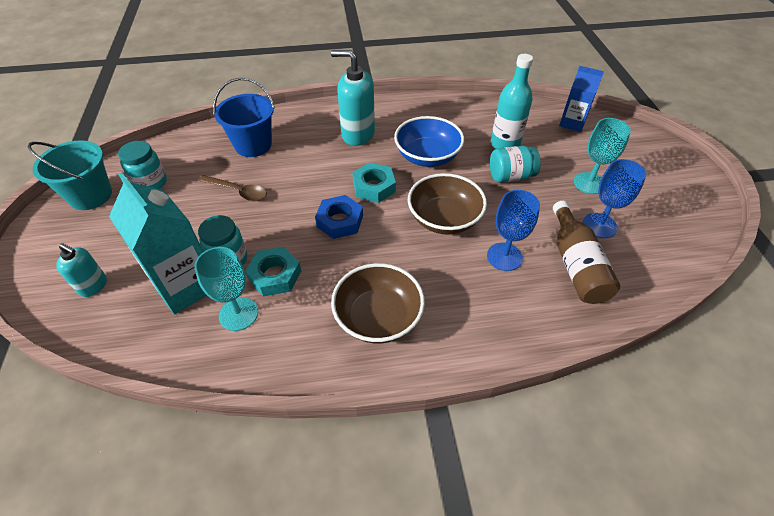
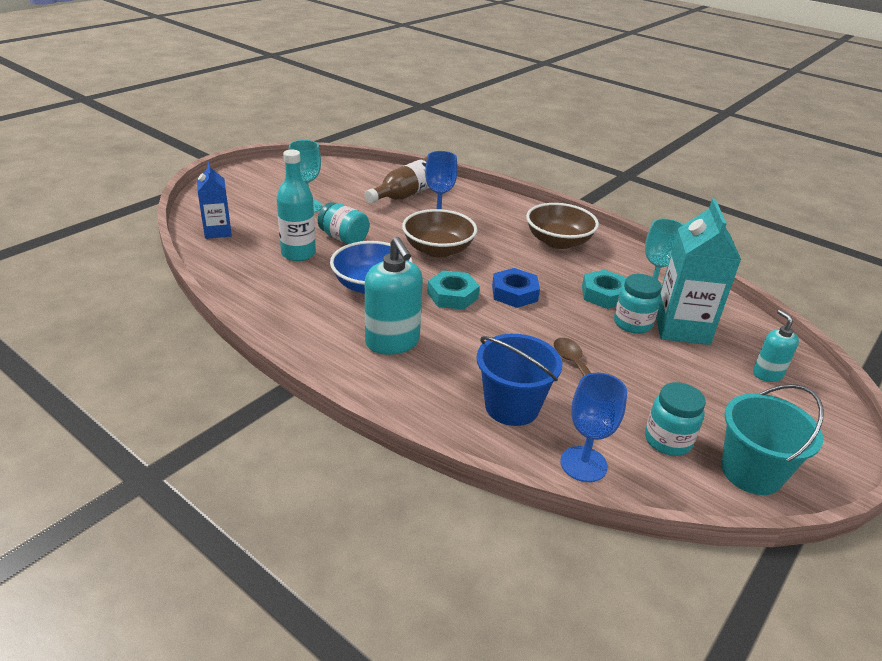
camera: 135 degrees left, 15 degrees down
blue goblet [583,159,646,238] -> blue goblet moved to [560,373,627,482]

